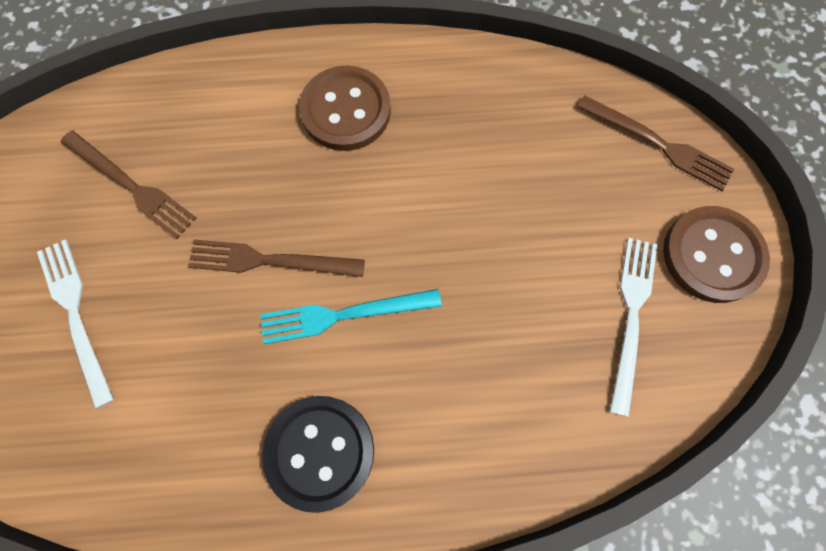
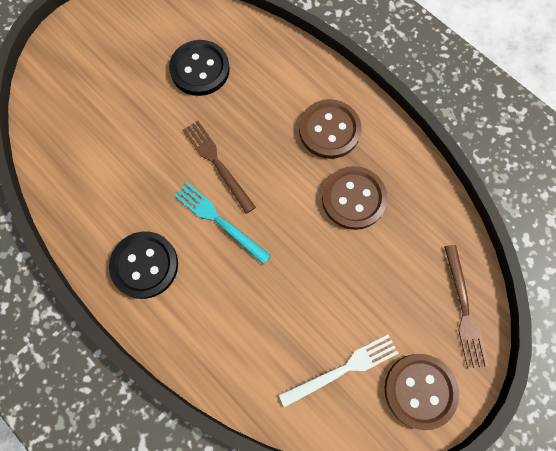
camera: 50 degrees right, 0 degrees up
white fork [37,239,114,409] -> none
brown fork [61,131,197,239] -> black button [169,40,230,96]
none -> brown button [322,166,387,230]

